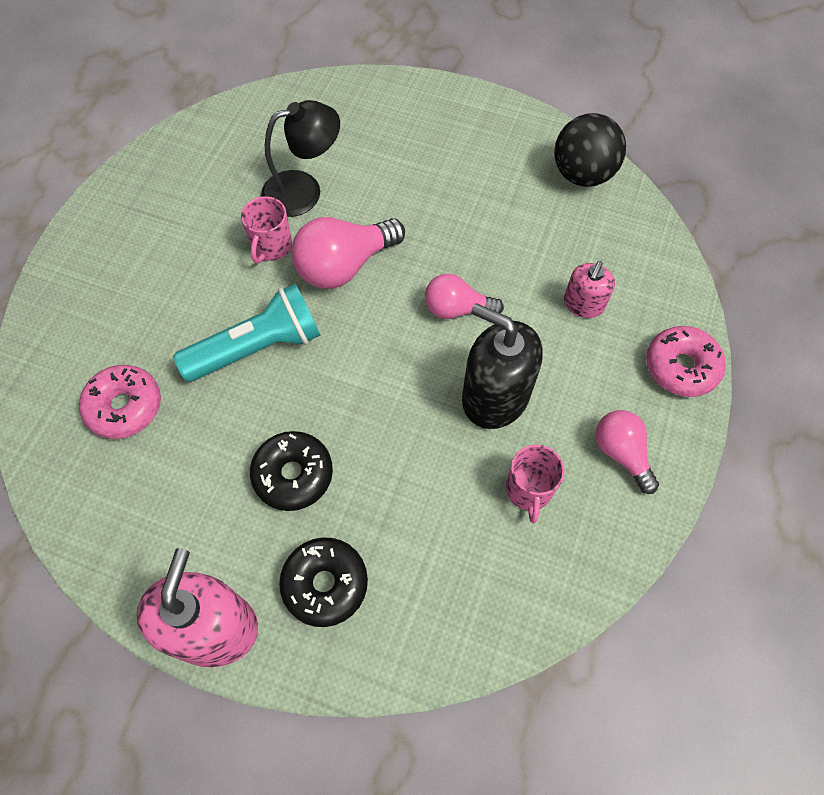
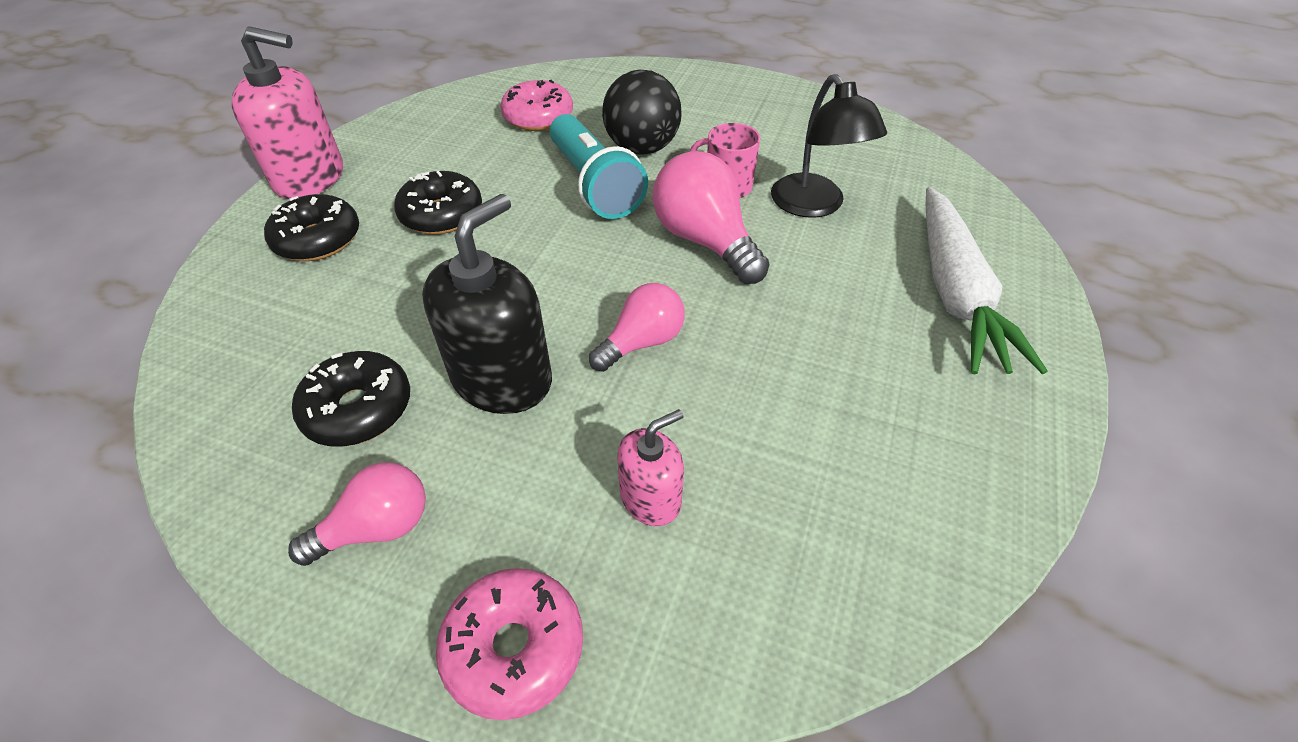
camera: 90 degrees right, 15 degrees down
pink light bulb [425,274,504,319] -> pink light bulb turned 45 degrees clockwise [589,283,685,372]
pink mug [506,445,565,523] -> black donut [292,351,410,447]
black ball [554,113,626,187] -> black ball moved to [602,70,682,155]
pink soap dispenser [564,261,615,318] -> pink soap dispenser turned 120 degrees clockwise [617,409,684,526]
none -> white carrot [926,187,1048,374]

